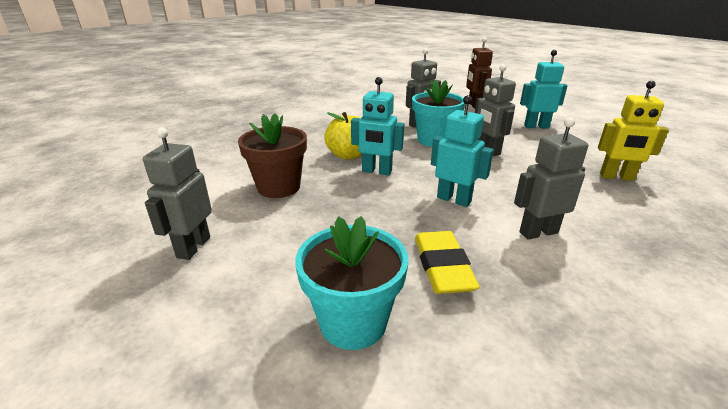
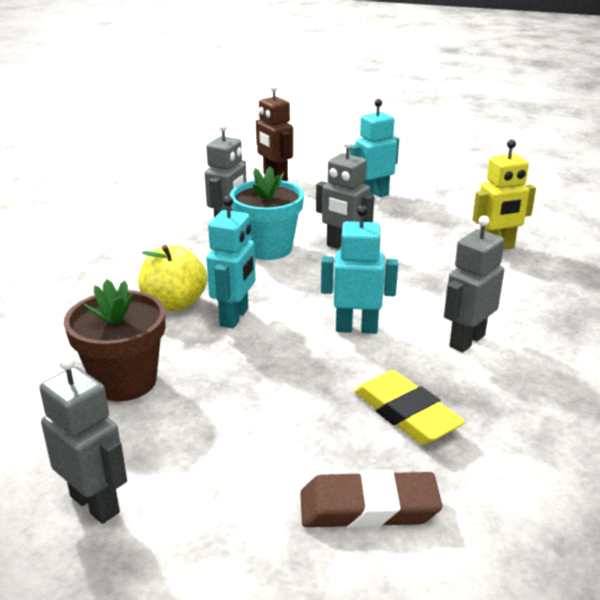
camera: 30 degrees left, 0 degrees up
grey robot [143,127,212,260] -> grey robot turned 150 degrees clockwise [39,355,127,524]
turquoise flower pot [295,216,408,350] -> brown eraser [300,470,442,529]
turquoise robot [351,77,404,176] -> turquoise robot turned 60 degrees counterclockwise [206,196,256,328]

